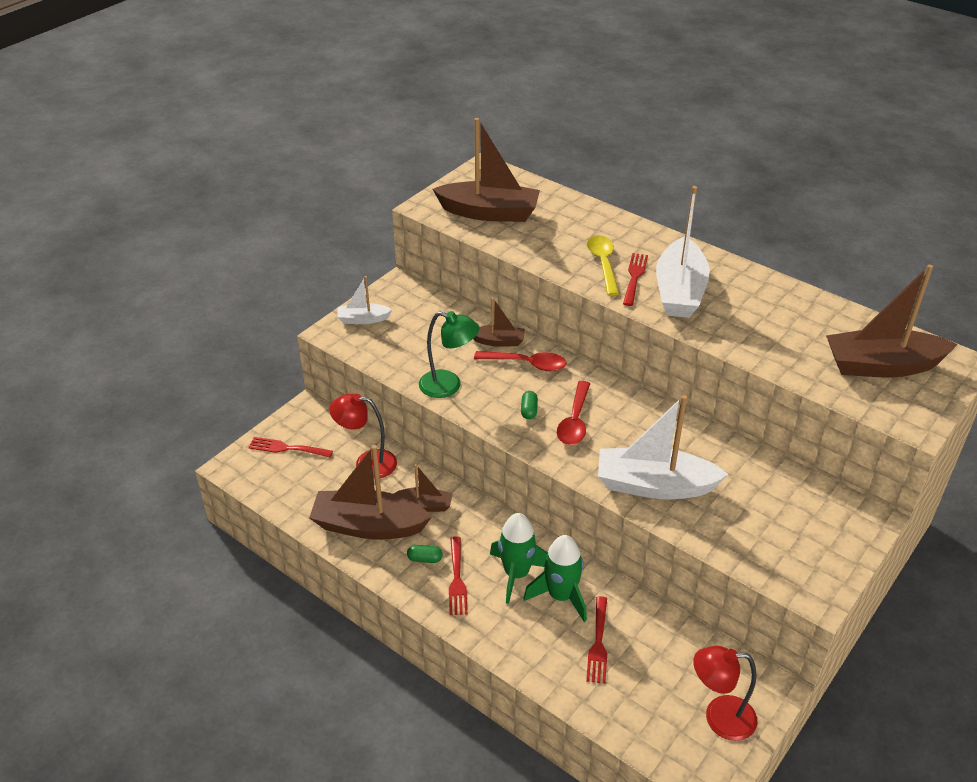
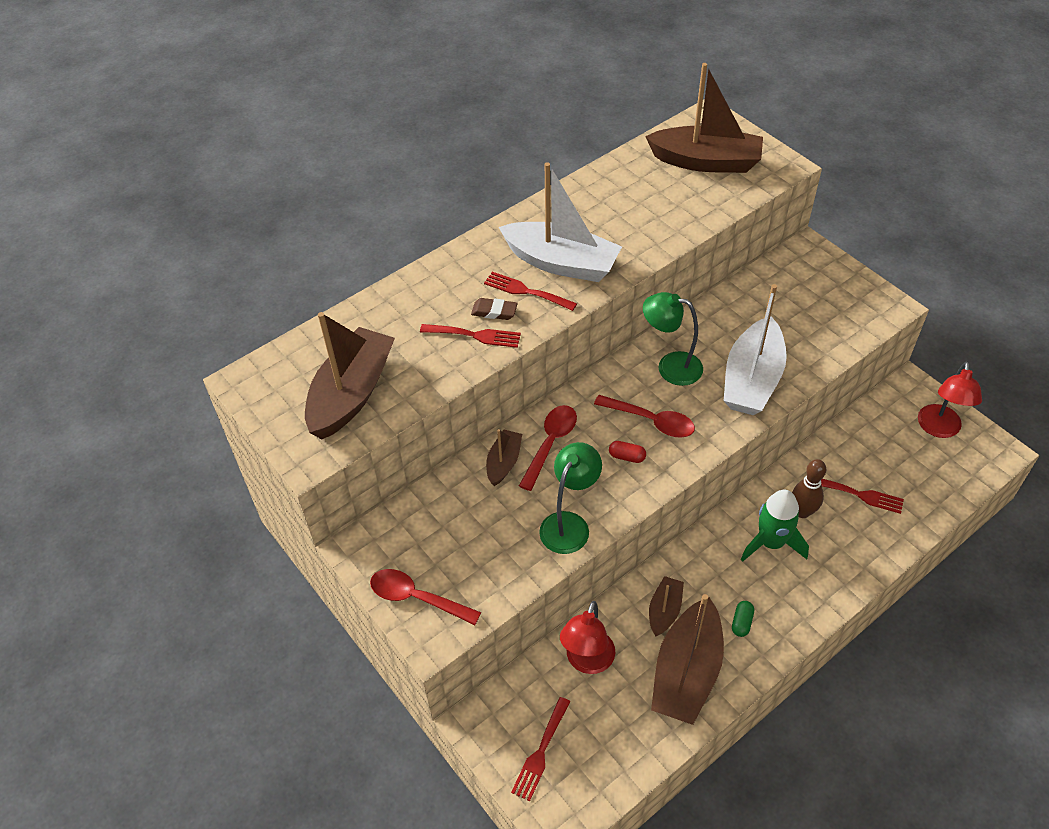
camera: 75 degrees left, 10 degrees up
white boat [337,276,393,324] -> red spoon [370,569,481,625]
red fork [449,537,468,615] -> red fork moved to [420,324,521,348]
green capsule [521,391,538,419] -> red capsule [609,441,646,463]
green rocket [523,535,587,622] -> brown bowling pin [792,459,827,518]
yellow spoon [587,235,620,296] -> brown eraser [471,298,518,320]
brown boat [826,265,958,377] -> brown boat turned 90 degrees counterclockwise [645,63,763,173]
none -> green lamp [643,292,703,386]

